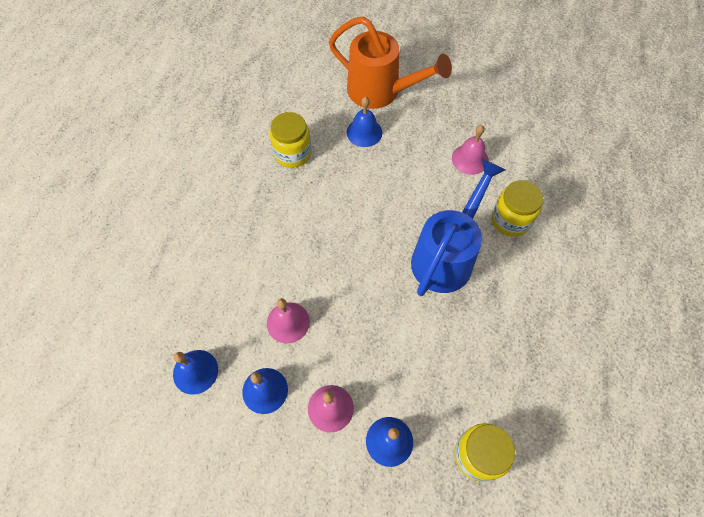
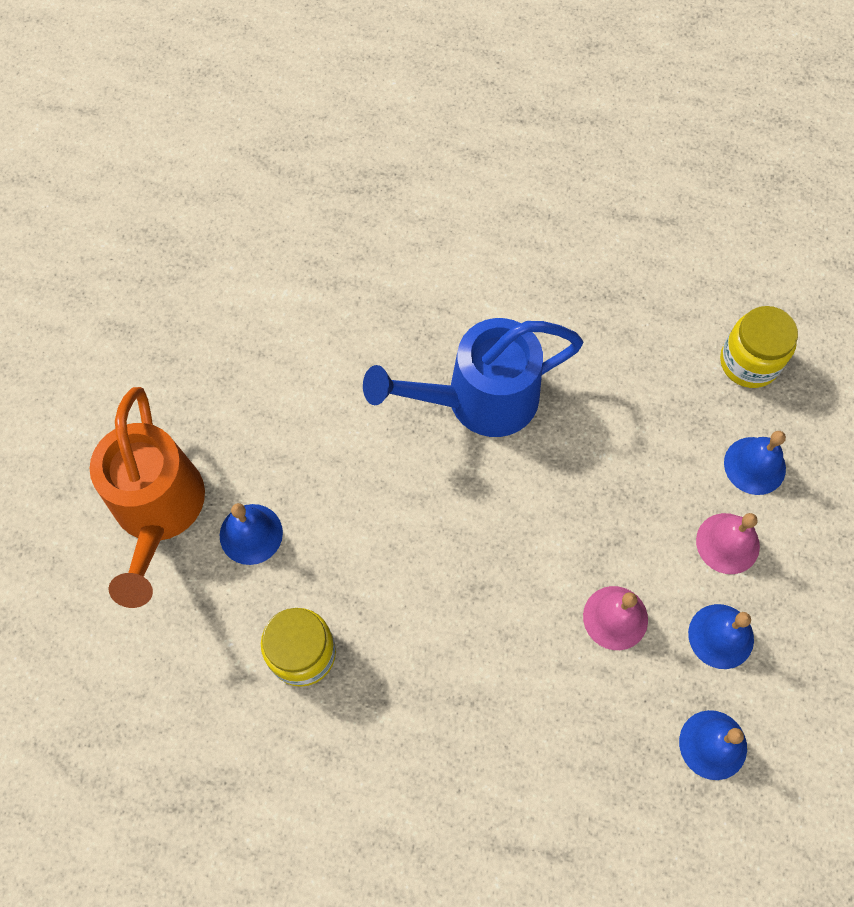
camera: 95 degrees left, 5 degrees up
orange watering can [329,16,452,109] -> orange watering can turned 150 degrees clockwise [90,387,205,608]
blue watering can [411,159,505,296] -> blue watering can turned 45 degrees counterclockwise [363,318,583,437]
pink bell [452,125,489,175] -> none
yellow jar [492,180,543,237] -> none

